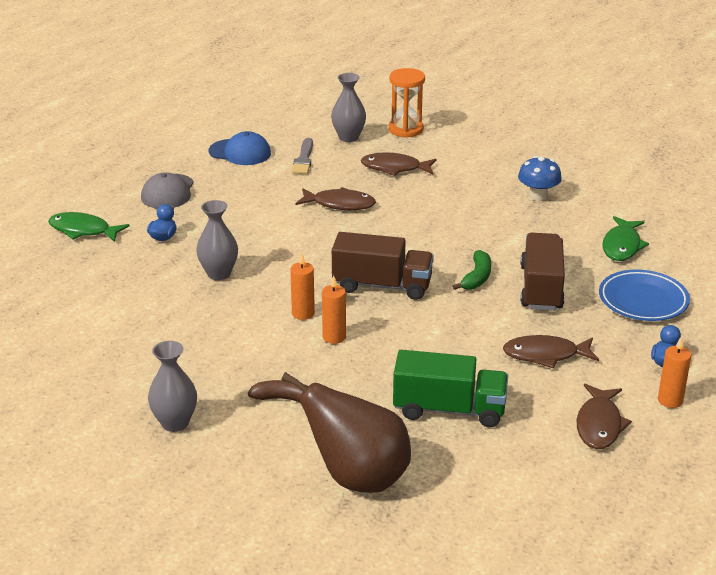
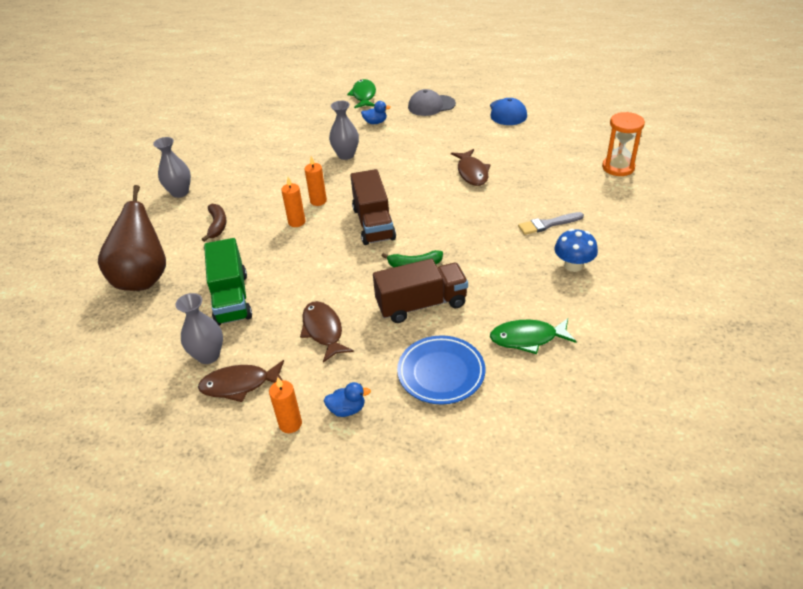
camera: 70 degrees right, 10 degrees up
grey brush [292,138,313,174] -> grey brush moved to [518,212,584,235]
grey vase [331,73,366,142] -> grey vase moved to [175,293,223,364]
brown fish [361,152,436,176] -> none

